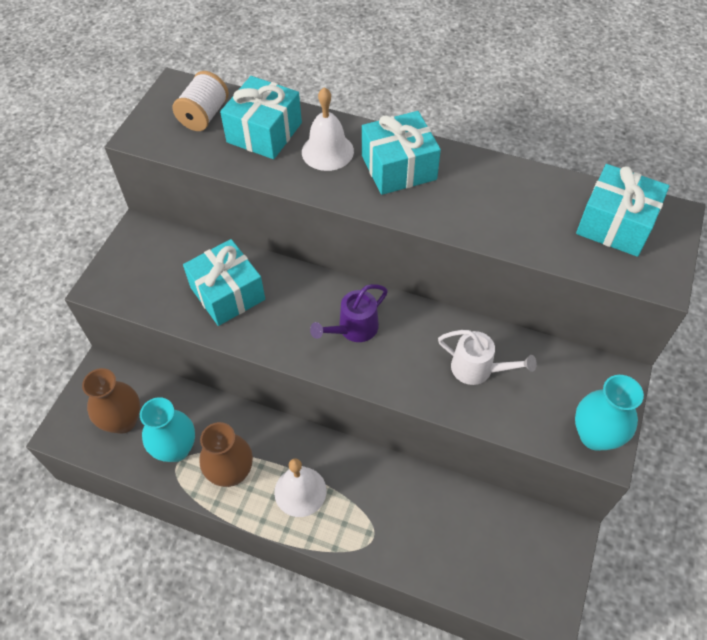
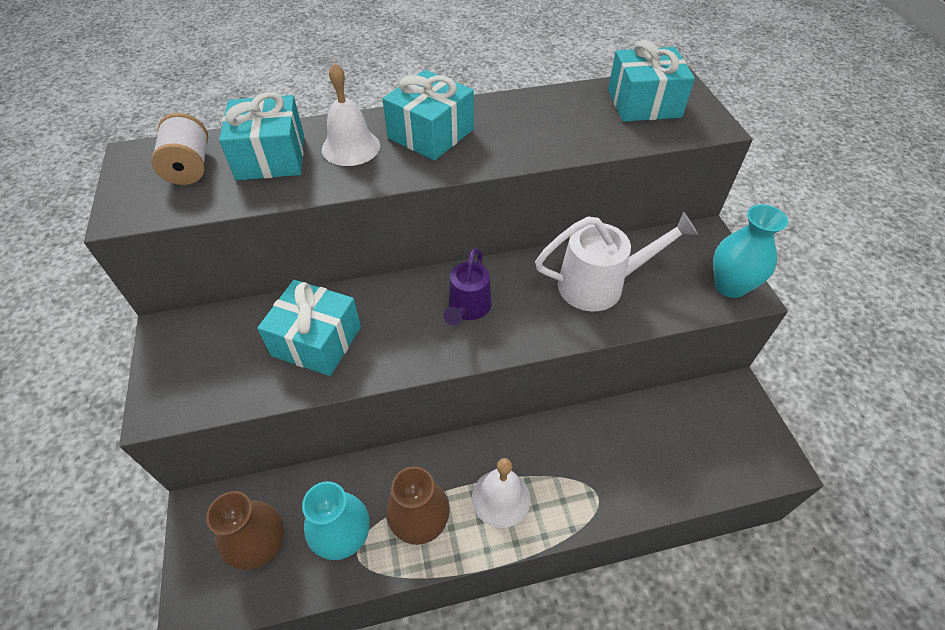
camera: 35 degrees left, 5 degrees down
white watering can [438,330,537,385] -> white watering can [535,212,698,312], size x1.53

